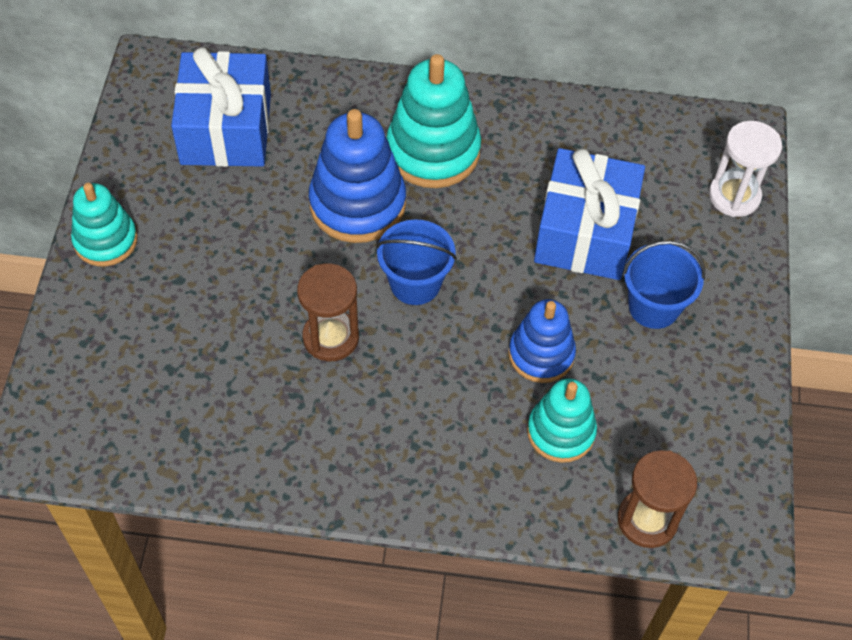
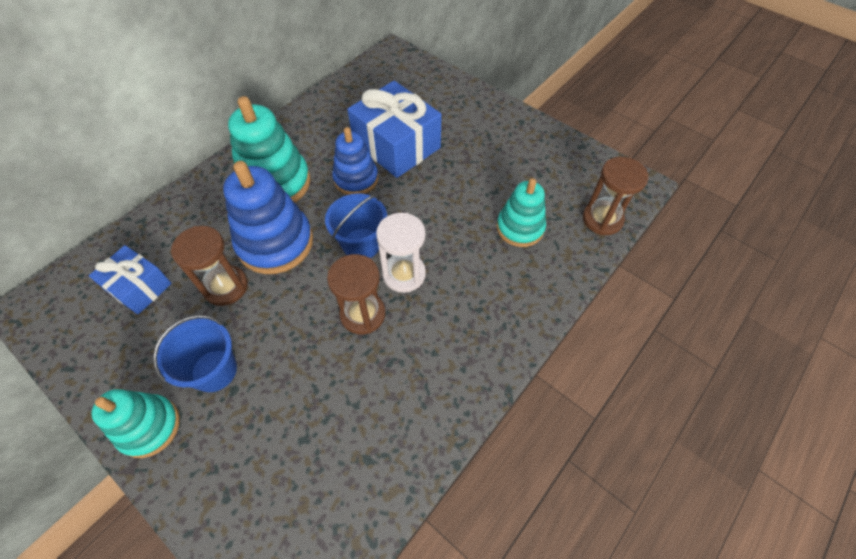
camera: 55 degrees left, 0 degrees up
blue gift [171,47,271,167] -> blue gift [89,245,172,314], size x0.59
blue stacking toy [508,299,576,383] -> blue stacking toy moved to [332,127,378,195]
blue bucket [623,241,705,329] -> blue bucket moved to [153,315,237,392]
white hourglass [709,121,782,217] -> white hourglass moved to [376,213,426,293]
none -> brown hourglass [171,226,248,306]

